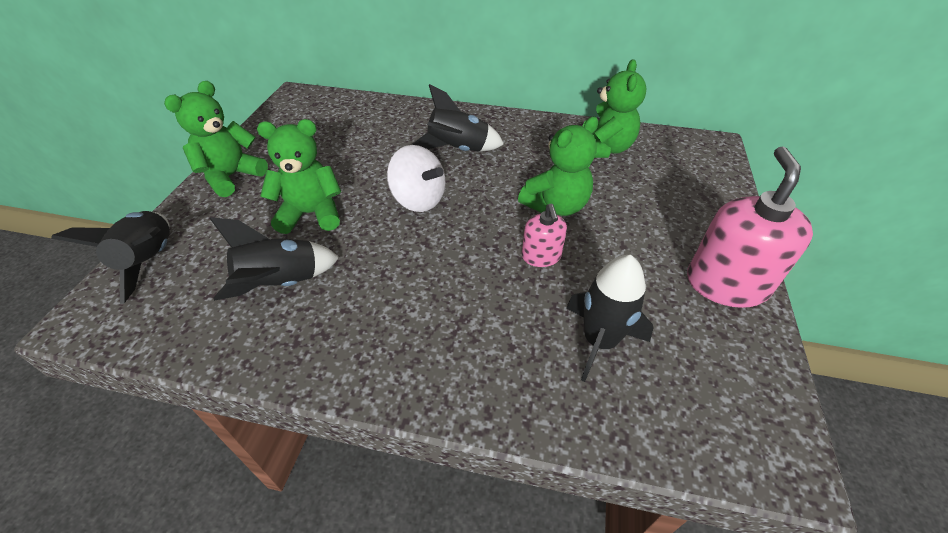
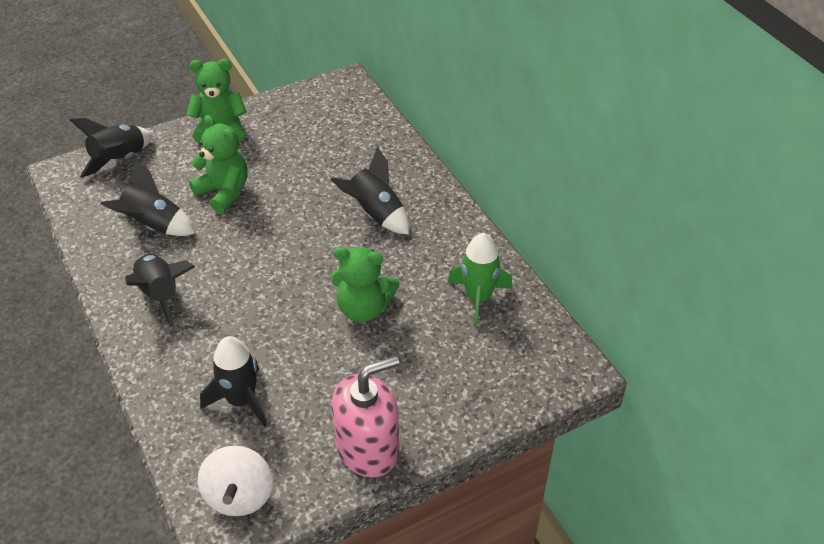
camera: 50 degrees right, 0 degrees up
white spinning top [387,145,446,212] -> white spinning top moved to [198,446,273,516]
pink soap dispenser [522,204,567,267] -> none
green teddy bear [583,59,647,158] -> green rocket [448,233,513,327]
none -> black rocket [125,254,195,327]

